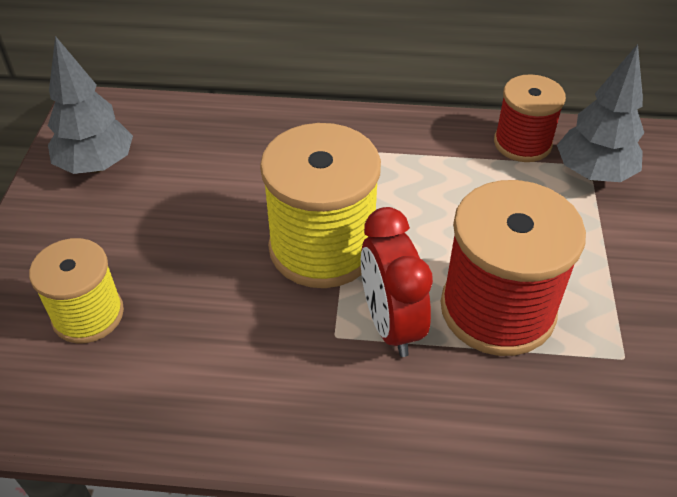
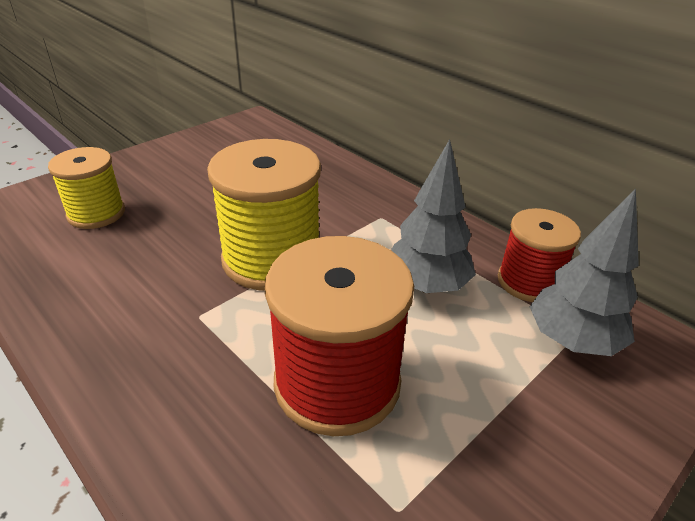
camera: 40 degrees right, 10 degrees down
grey tree [48,36,133,174] -> grey tree moved to [391,139,476,293]
red clock [361,207,433,357] -> none

